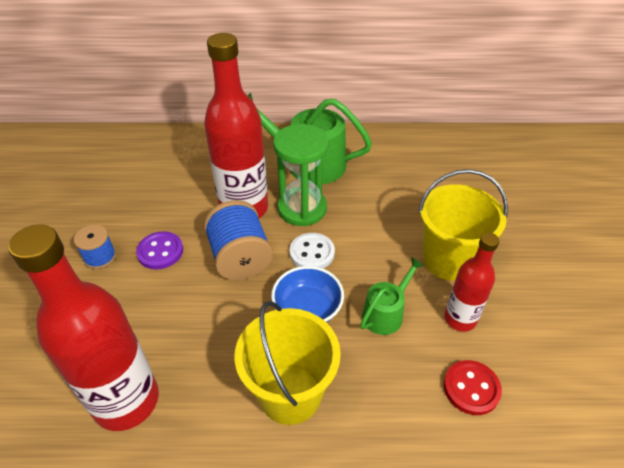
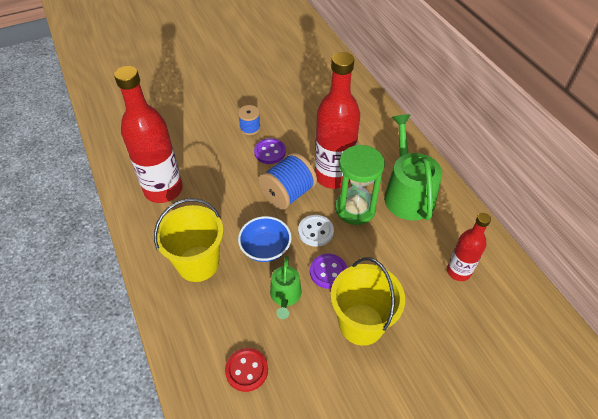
camera: 65 degrees right, 5 degrees up
green watering can [360,257,424,335] -> green watering can turned 75 degrees clockwise [270,256,302,319]
red bottle [444,232,499,332] -> red bottle moved to [447,213,491,281]
none -> purple button [310,254,347,289]

